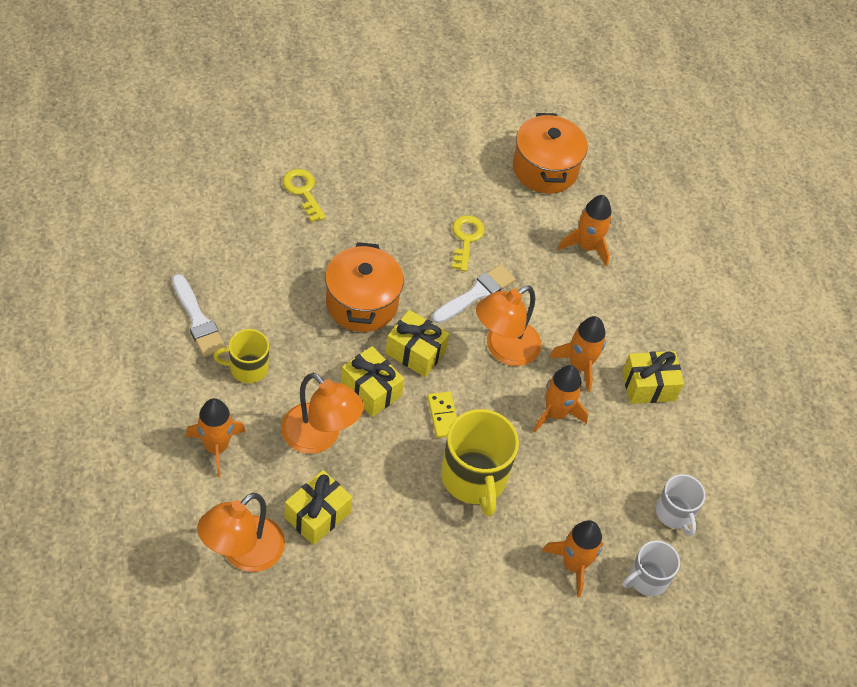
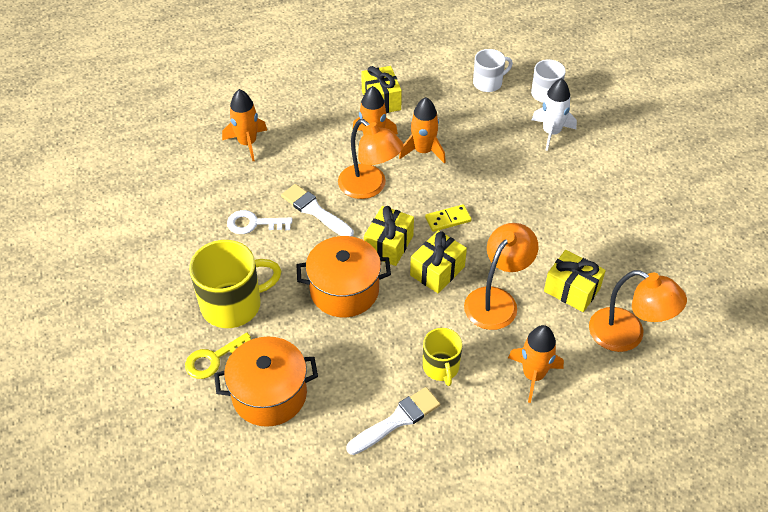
camera: 90 degrees left, 5 degrees down
yellow mug [441,409,519,517] -> yellow mug moved to [189,240,281,328]
yellow key [452,215,485,271] -> white key [227,210,292,234]
orange pot [513,113,587,194] -> orange pot moved to [214,337,318,427]
orange rocket [542,520,603,597] -> white rocket [532,78,577,151]

